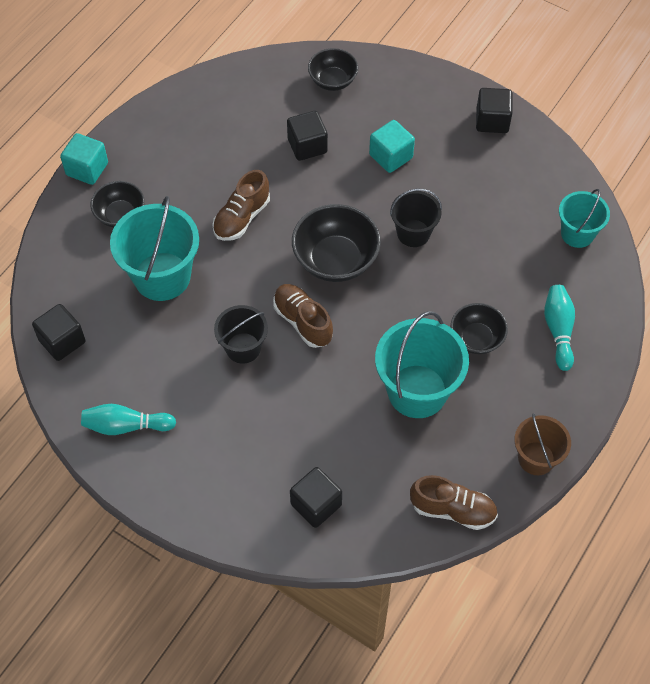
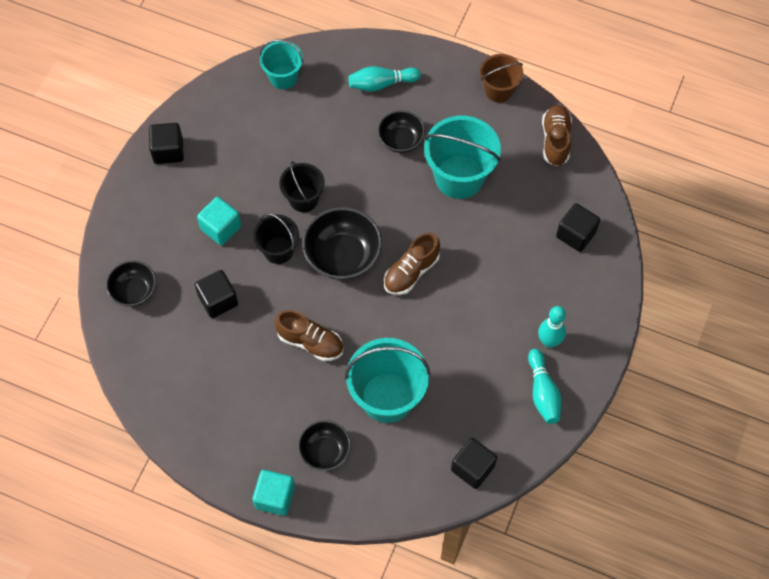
camera: 100 degrees left, 5 degrees up
black bucket [214,305,268,364] -> black bucket moved to [253,213,299,264]
none -> turquoise bowling pin [538,306,566,348]

